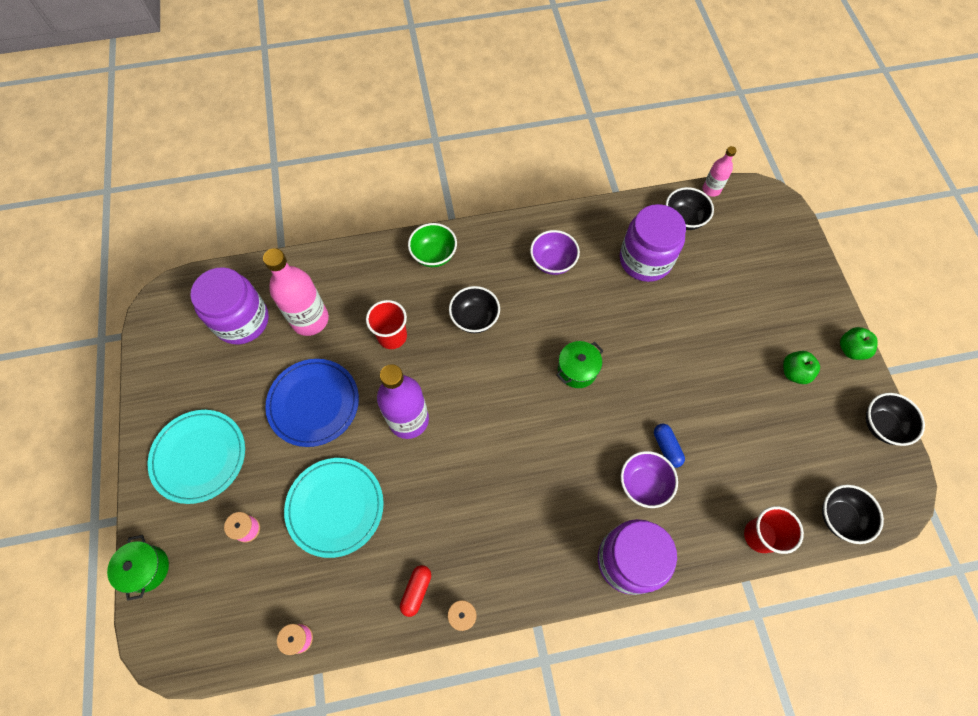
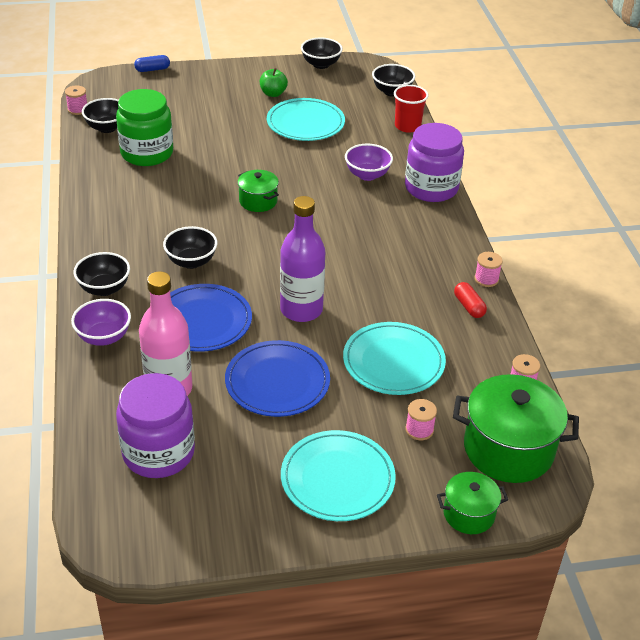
camera: 90 degrees left, 25 degrees down
red cup [366,300,407,349] -> blue plate [170,284,252,352]
red capsule [400,565,431,617] -> red capsule turned 45 degrees clockwise [454,282,487,318]
green bowl [408,223,457,267] -> black bowl [73,252,130,296]
purple bowl [530,230,580,275] -> purple bowl moved to [71,299,131,346]
purple jar [620,204,686,282] -> green jar [116,89,173,166]
blue capsule [654,424,685,468] -> blue capsule moved to [134,55,170,72]
pink bottle [702,146,737,197] -> pink spool [65,86,87,115]
green apple [840,327,878,360] -> none
none -> turquoise plate [267,98,345,141]
none -> green pot [453,374,579,483]

